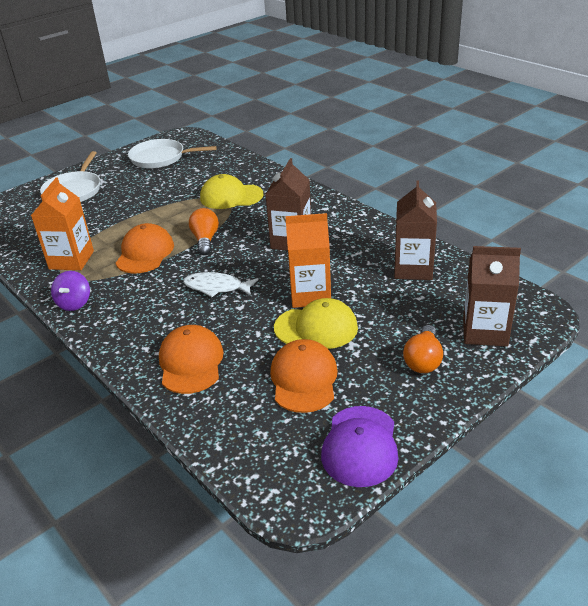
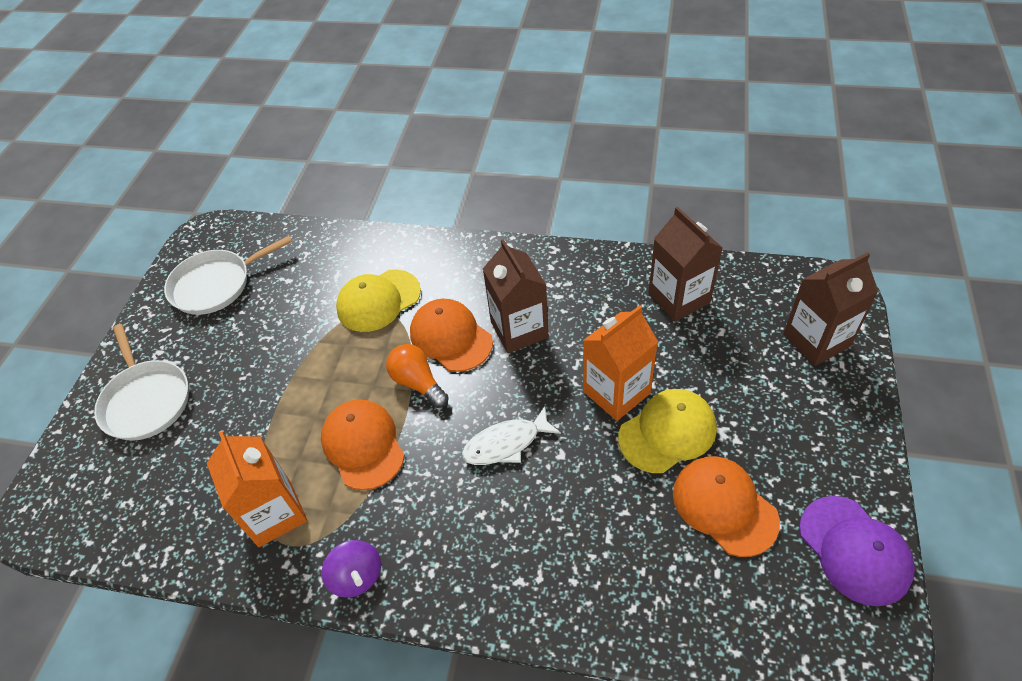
camera: 35 degrees left, 15 degrees up
orange cap [159,325,224,394] -> orange cap moved to [410,299,493,372]
orange light bulb [403,325,443,373] -> none

